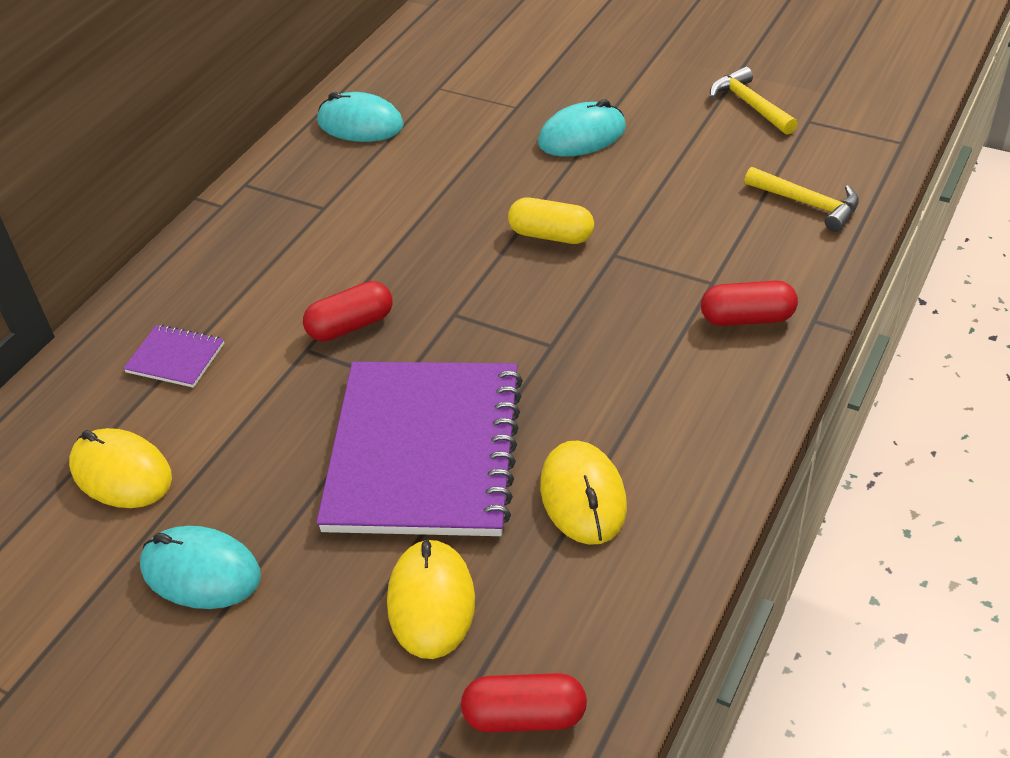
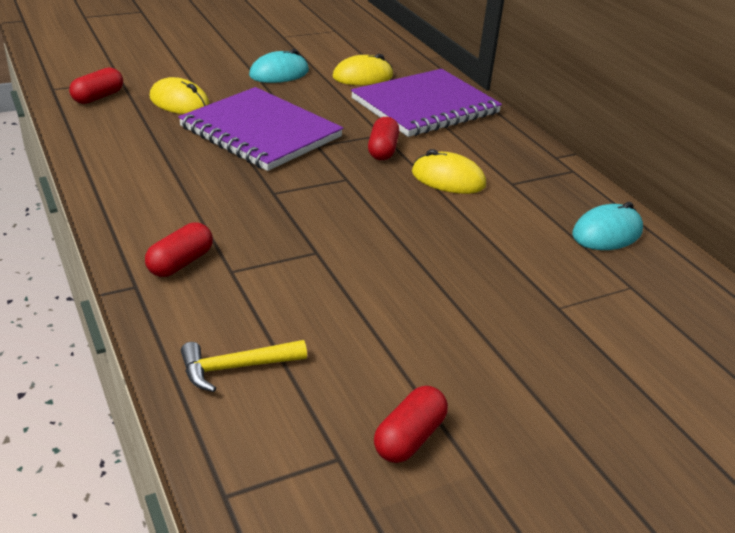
camera: 120 degrees right, 10 degrees down
purple notebook [123,324,224,388] -> purple notebook [351,69,502,137], size x2.48
yellow capsule [508,197,594,244] -> none
turquoise mouse [538,99,626,157] -> none
yellow mouse [540,440,627,545] -> yellow mouse moved to [412,149,486,194]
yellow hammer [710,66,798,135] -> red capsule [374,386,448,463]

